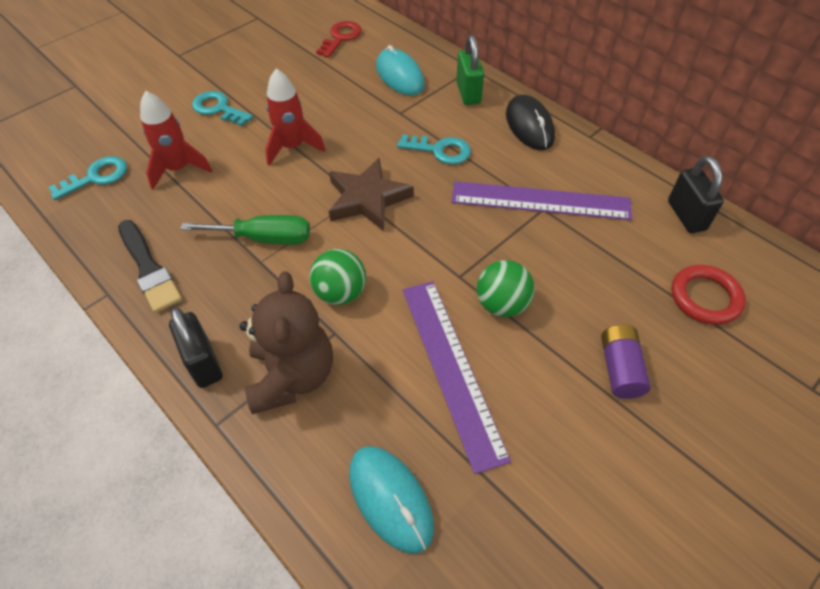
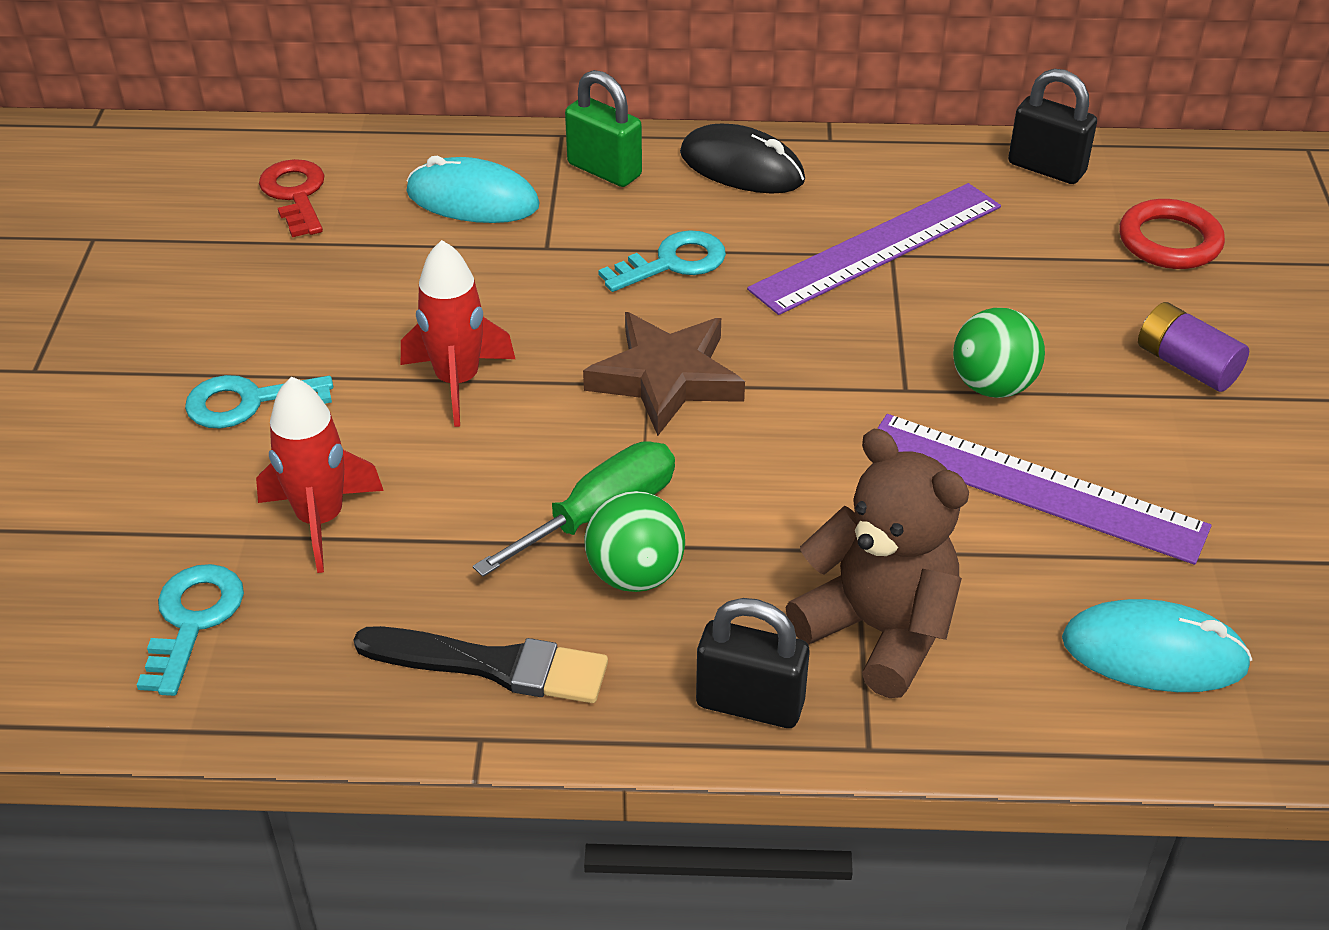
camera: 45 degrees left, 10 degrees down
green ball [310,249,366,305] -> green ball moved to [584,491,685,592]

